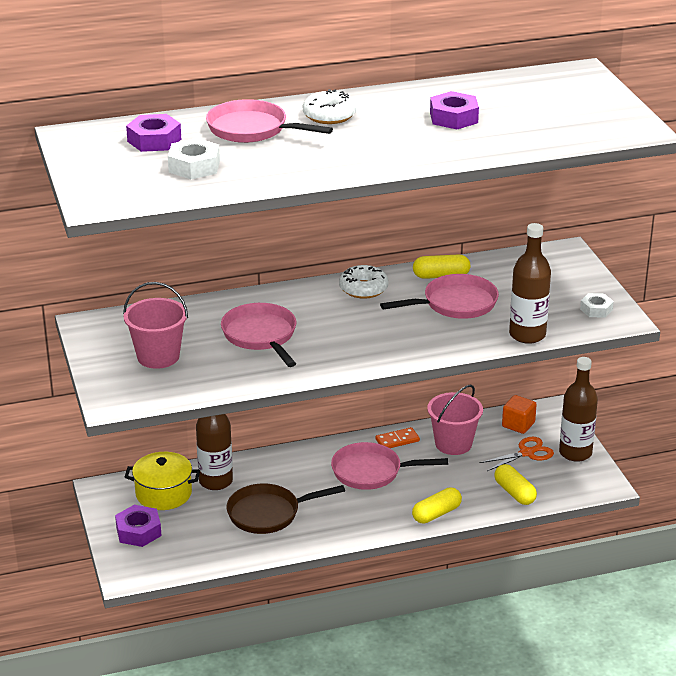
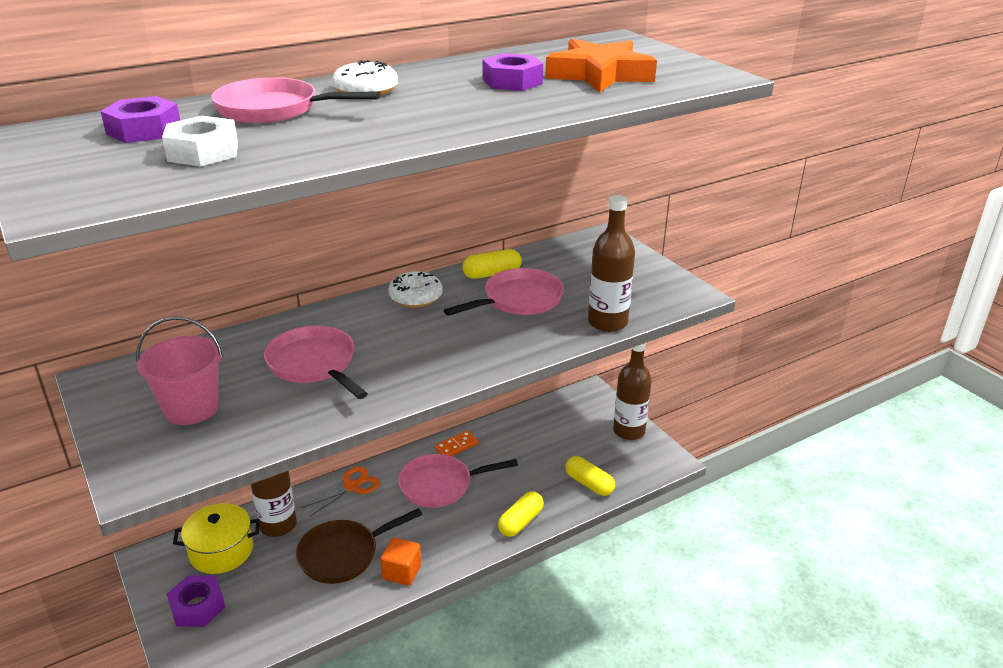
camera: 15 degrees left, 0 degrees up
pink bucket [427,384,483,455] -> none
orange scissors [479,437,554,471] -> orange scissors moved to [301,467,380,517]
orange cube [502,395,537,434] -> orange cube moved to [380,538,421,586]
white nut [580,293,614,318] -> none
none -> orange star [545,39,657,92]

